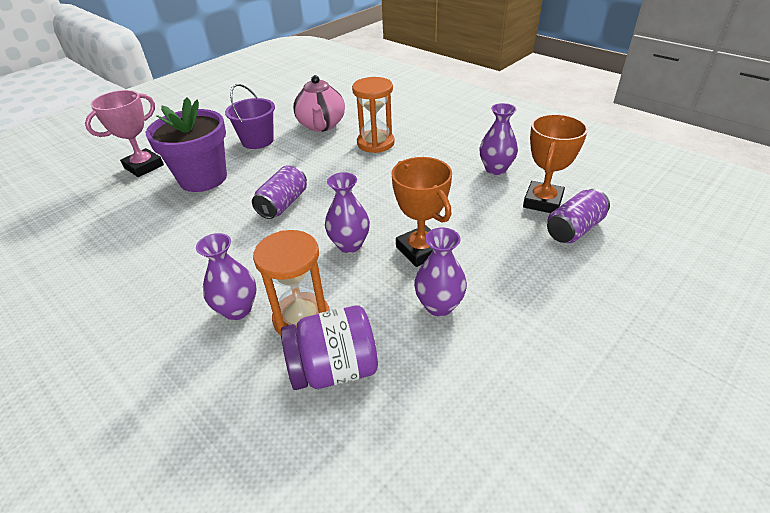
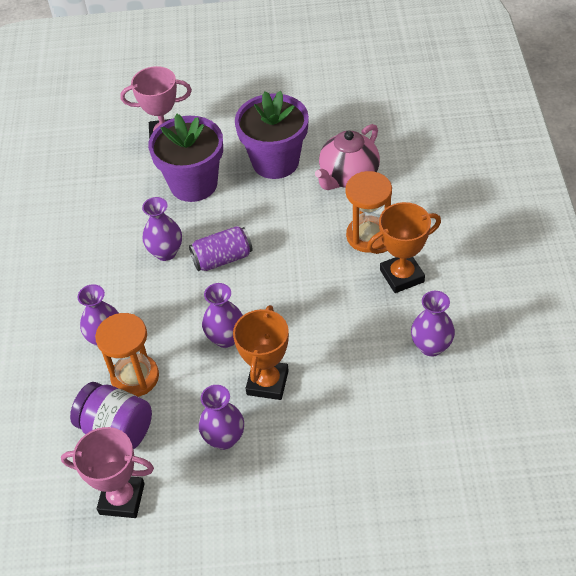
camera: 45 degrees right, 10 degrees up
purple bucket [225,84,275,149] -> purple flower pot [235,91,309,179]
orange trophy [523,114,588,213] -> orange trophy moved to [367,202,441,293]
purple can [547,189,610,243] -> none
none -> pink trophy [61,427,154,518]
none -> purple vase [142,197,182,261]

